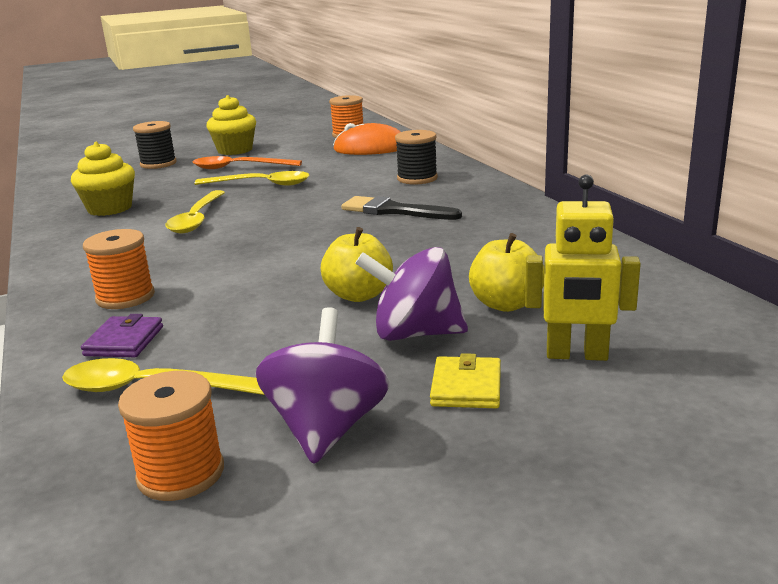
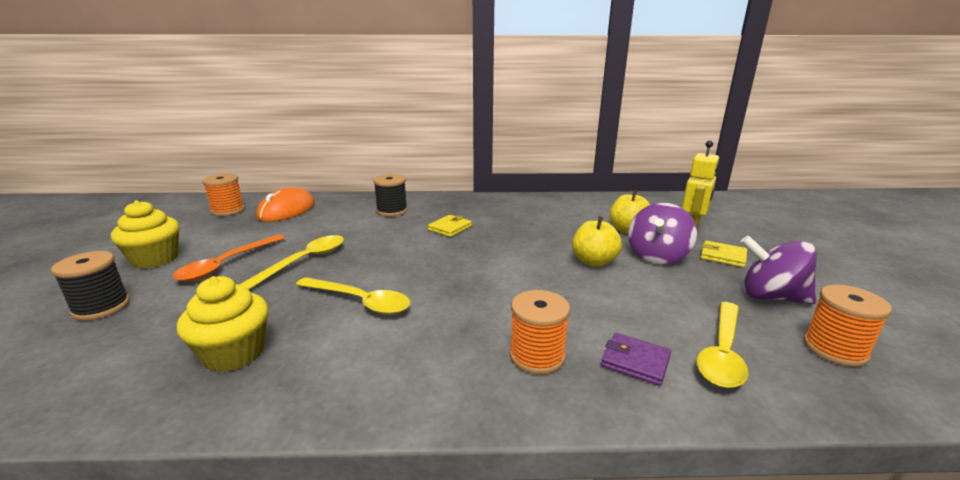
camera: 70 degrees left, 0 degrees up
black brush [341,196,462,220] -> yellow wallet [428,215,472,237]

